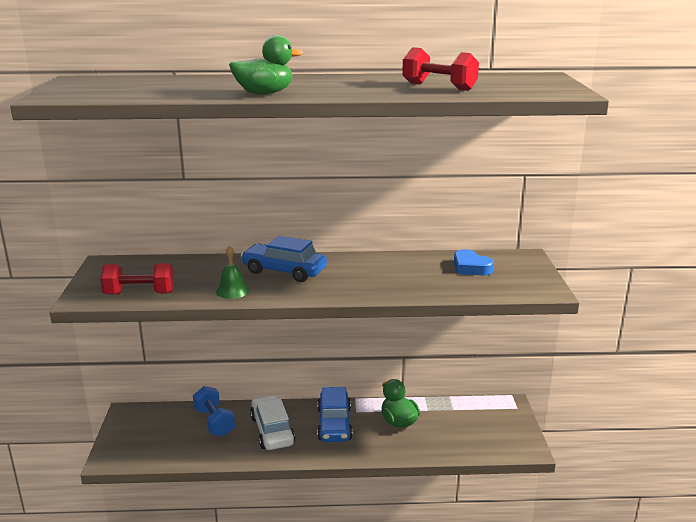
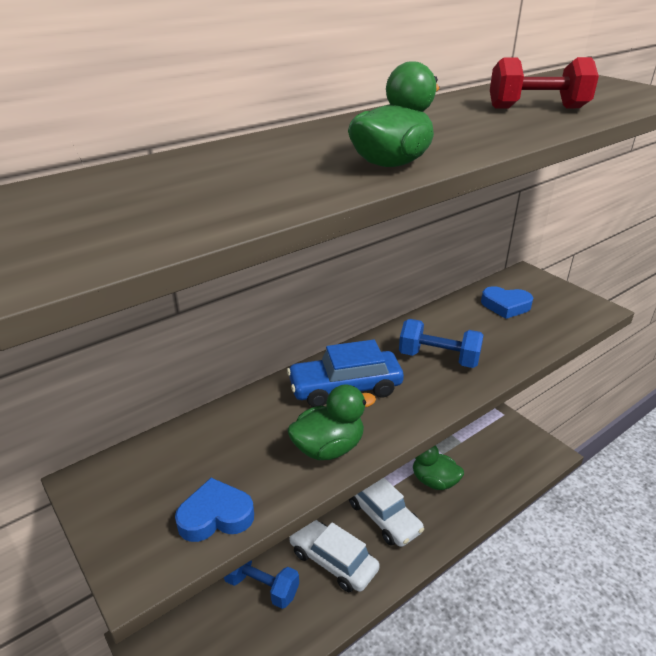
camera: 35 degrees left, 10 degrees up
red dumbbell [100,263,174,295] -> blue heart [175,478,254,542]
green bell [216,245,250,299] -> green duck [287,385,376,460]
blue car [317,387,353,442] -> white car [349,478,424,547]
none -> blue dumbbell [399,319,484,368]

